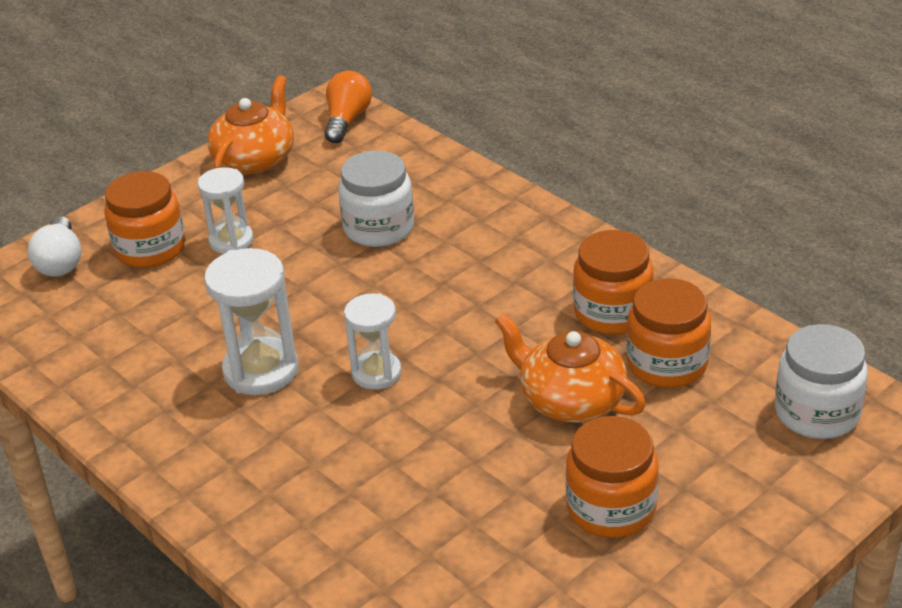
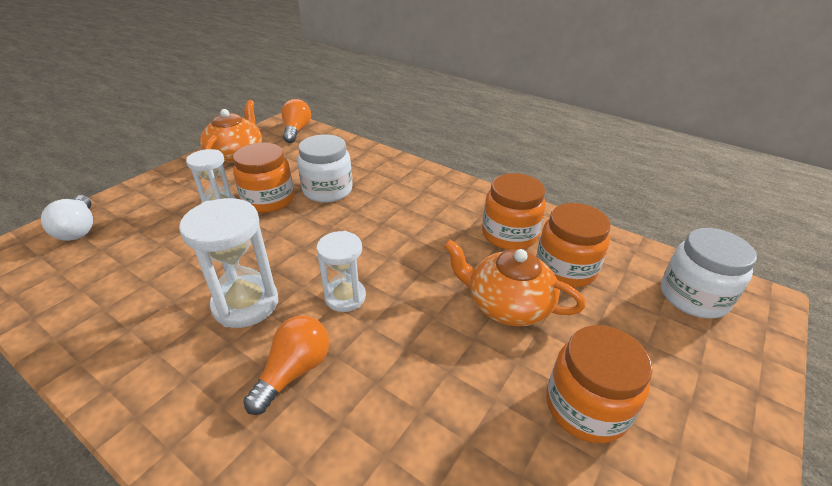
camera: 15 degrees left, 0 degrees up
orange jar [104,171,185,268] -> orange jar moved to [233,143,294,213]
none -> orange light bulb [243,316,329,415]

